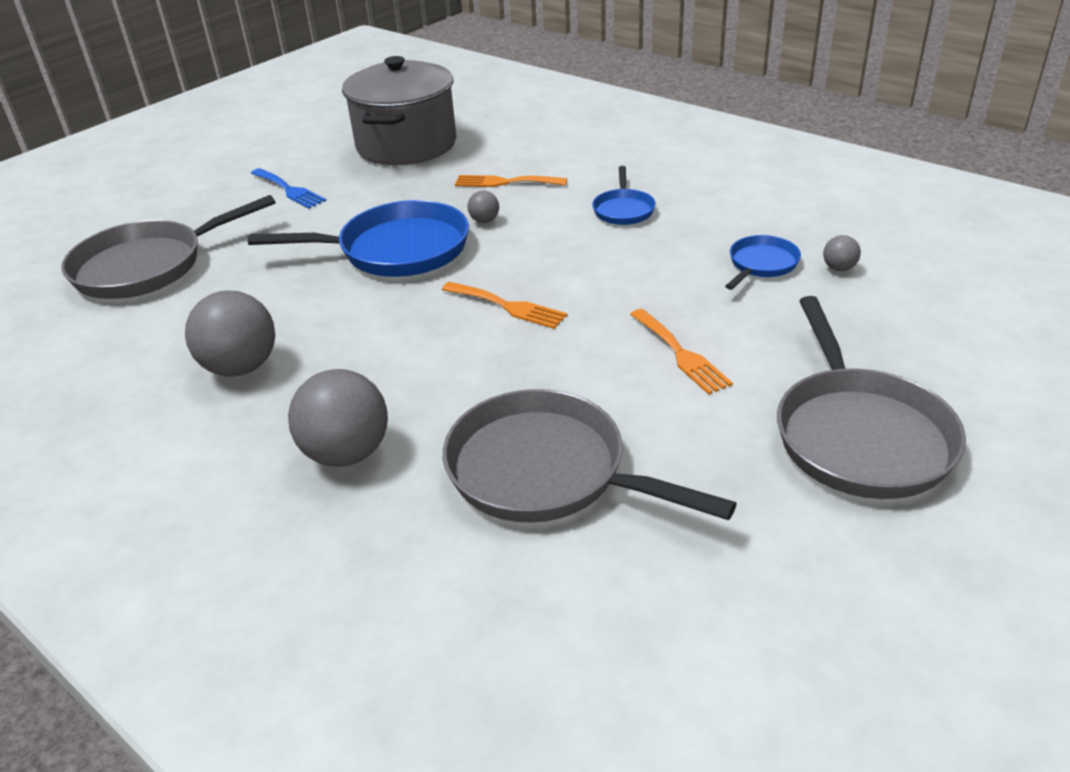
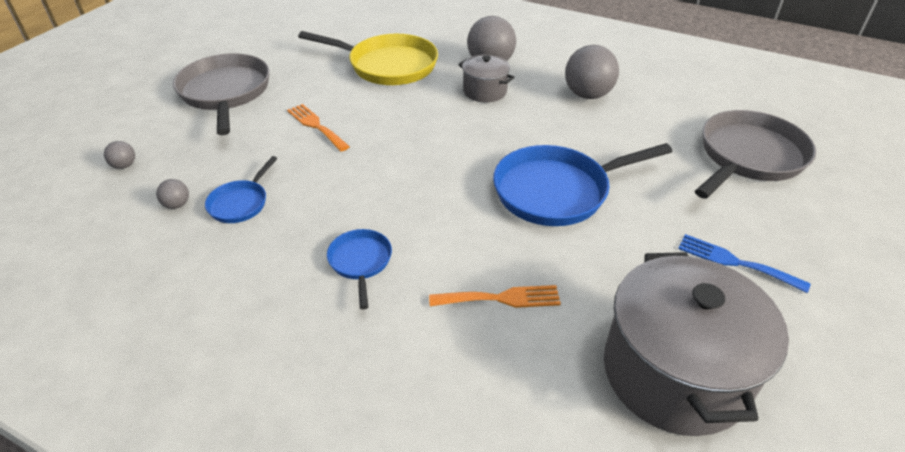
camera: 165 degrees right, 5 degrees up
orange fork [442,282,567,329] -> none
grey pan [443,389,737,523] -> yellow pan [298,31,438,85]
grey ball [468,191,499,223] -> grey ball moved to [104,141,135,169]
none -> grey pot [458,54,514,102]

